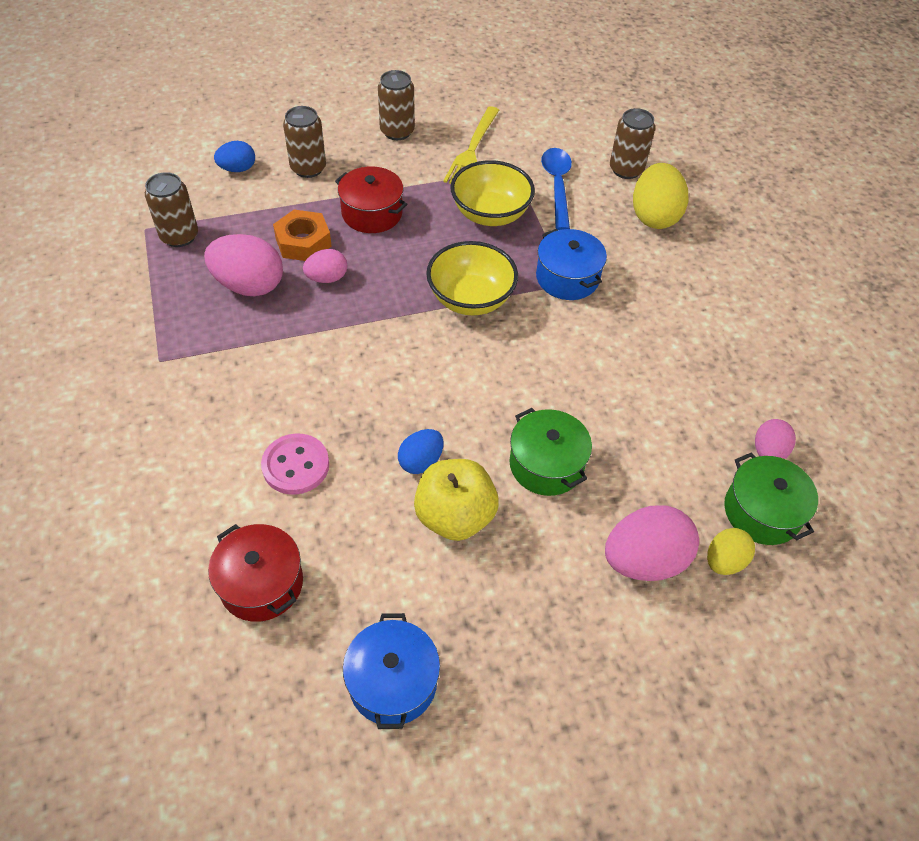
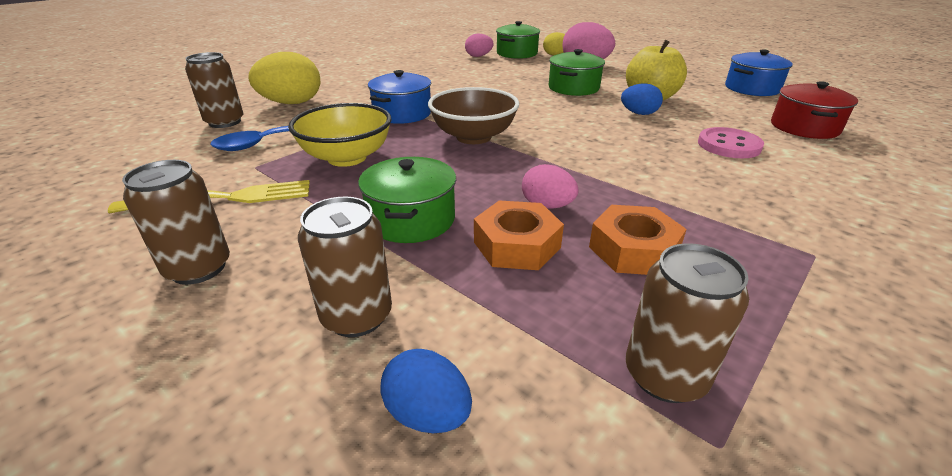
camera: 120 degrees left, 20 degrees down
pink egg [204,234,283,296] -> orange nut [589,205,687,275]
red pot [335,166,407,233] -> green pot [358,157,456,243]
yellow bowl [426,241,518,315] -> brown bowl [428,87,519,144]

